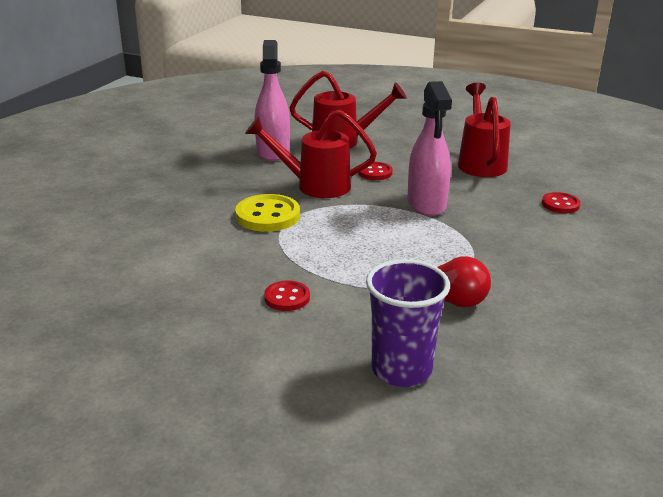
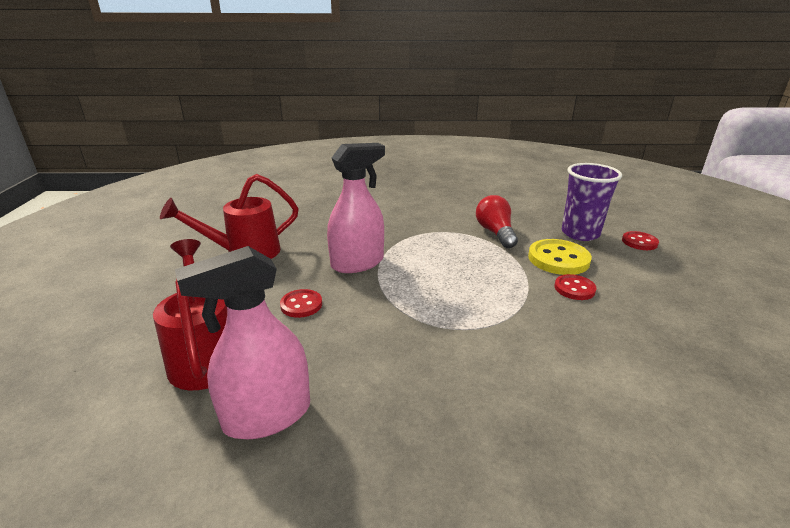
camera: 115 degrees left, 0 degrees up
yellow button [235,194,300,232] -> yellow button moved to [528,239,592,275]
red watering can [245,110,377,198] -> none
red button [542,192,581,213] -> red button moved to [622,231,659,250]

